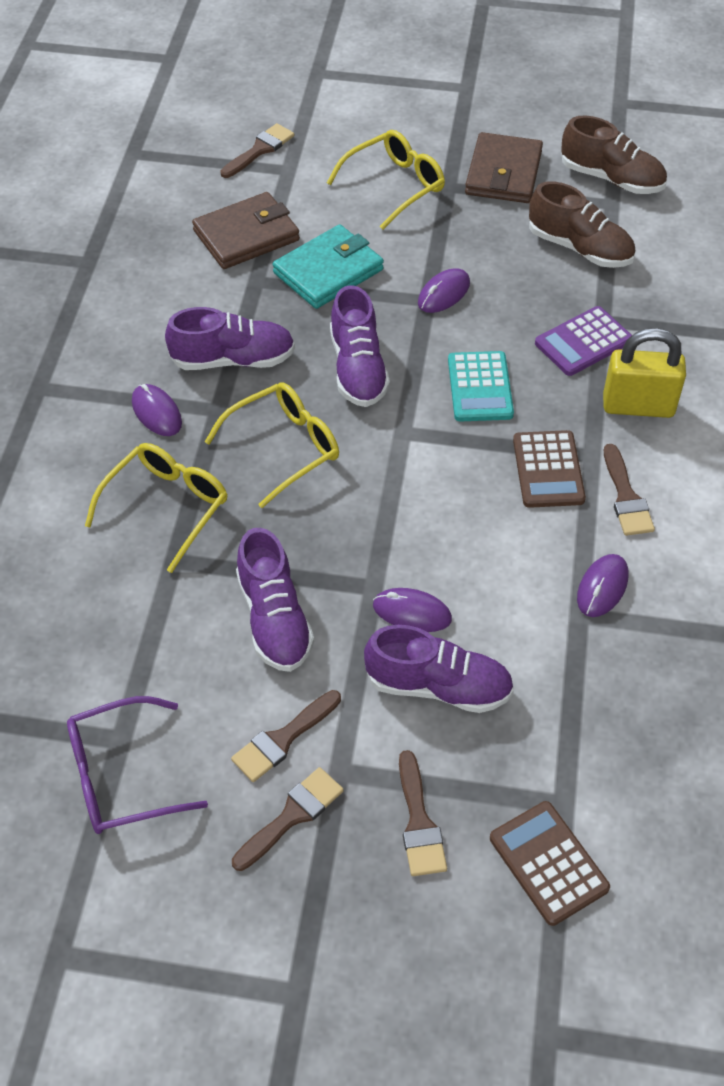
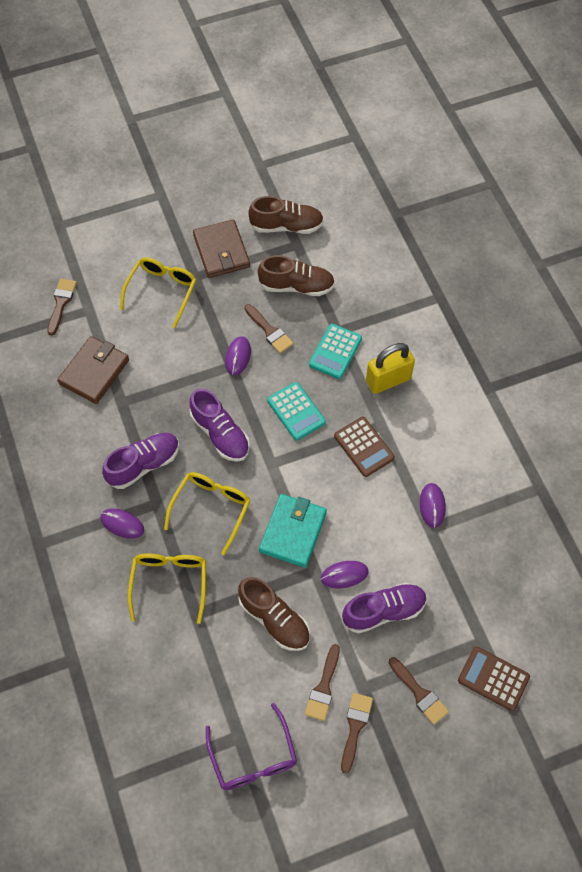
camera: 30 degrees left, 10 degrees up
purple glasses [67,696,208,834] -> purple glasses turned 60 degrees counterclockwise [206,703,297,790]
purple shoe [236,528,314,672] -> brown shoe [238,577,310,651]
turquoise wallet [273,224,384,309] -> turquoise wallet moved to [259,494,327,568]
purple calculator [535,306,632,376] -> turquoise calculator [309,324,362,379]
brown brush [604,444,655,536] -> brown brush moved to [244,304,293,353]

